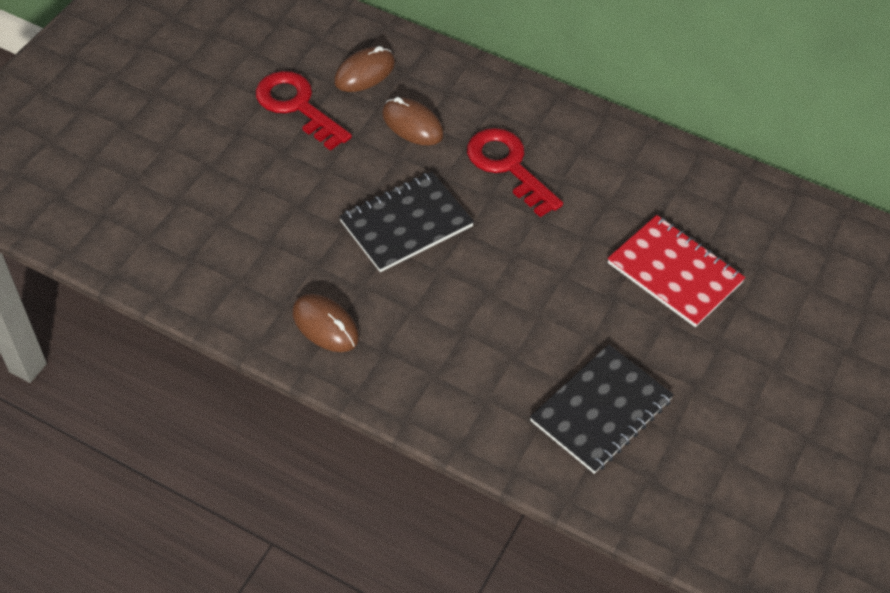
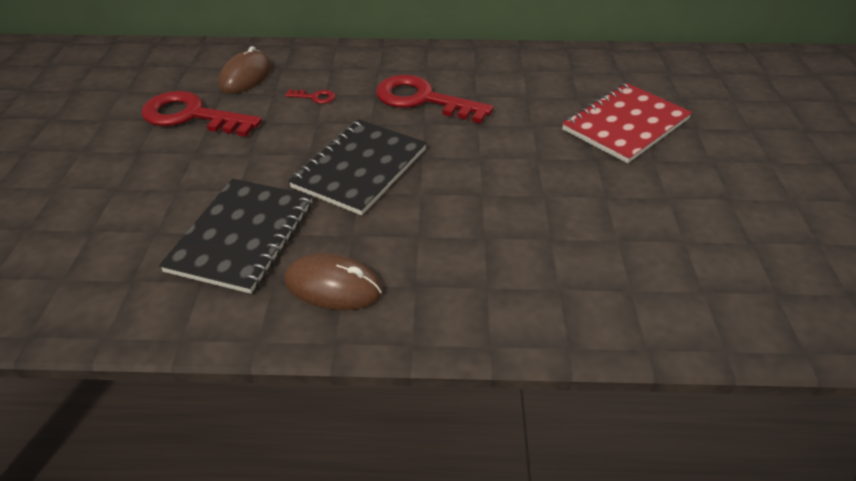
camera: 25 degrees left, 10 degrees down
brown mouse [382,97,444,146] -> red key [285,89,335,104]
black notebook [530,344,674,474] -> black notebook moved to [159,179,313,294]
red notebook [607,215,745,327] -> red notebook turned 60 degrees counterclockwise [562,83,692,163]

